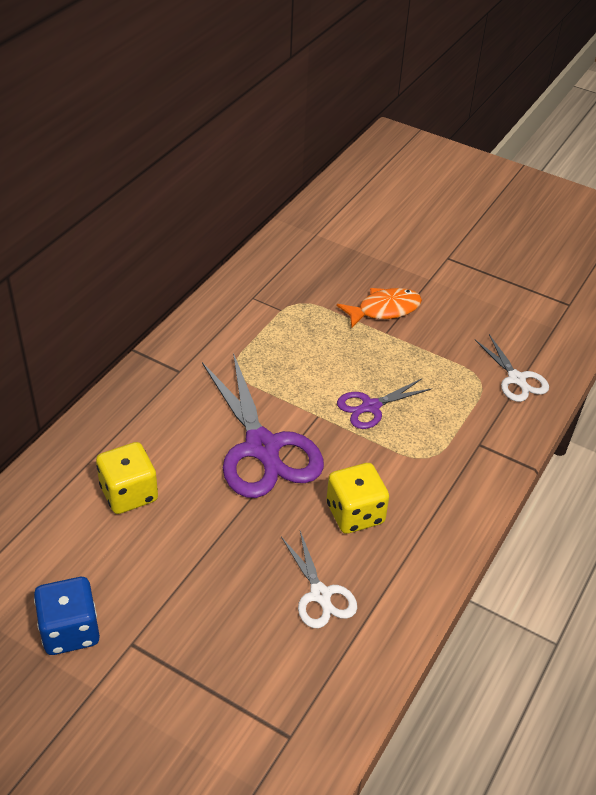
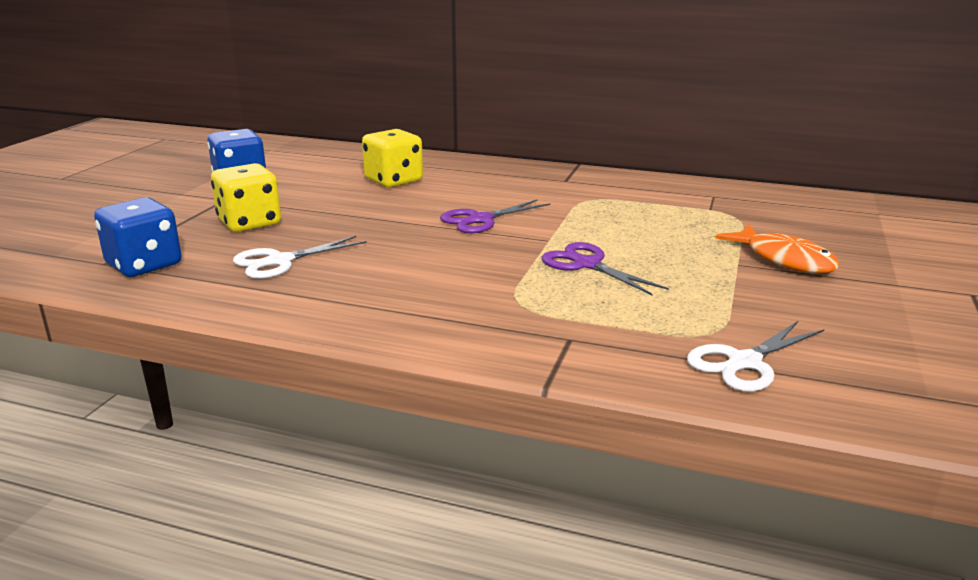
camera: 80 degrees right, 20 degrees down
purple scissors [202,353,324,498] -> purple scissors [440,199,550,233], size x0.53
yellow dice [326,463,389,534] -> yellow dice moved to [211,163,281,232]
none -> blue dice [94,197,182,277]

